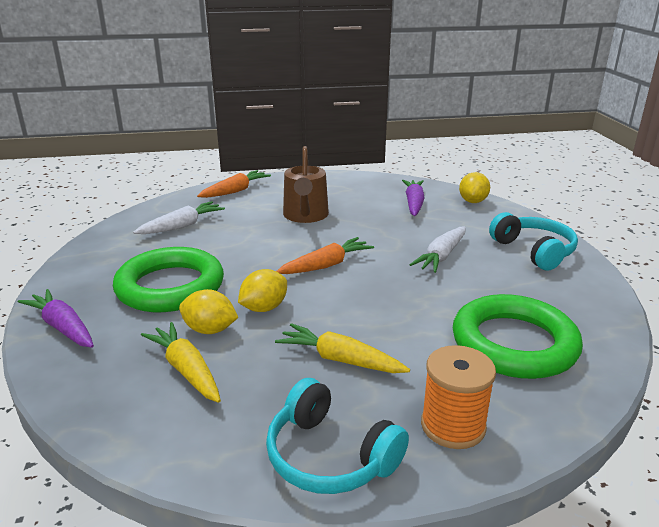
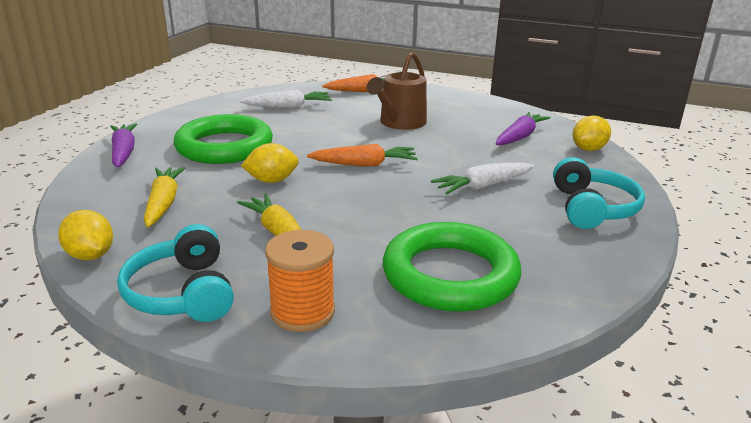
camera: 30 degrees right, 0 degrees up
yellow lemon [179,289,238,334] -> yellow lemon moved to [58,210,113,260]

